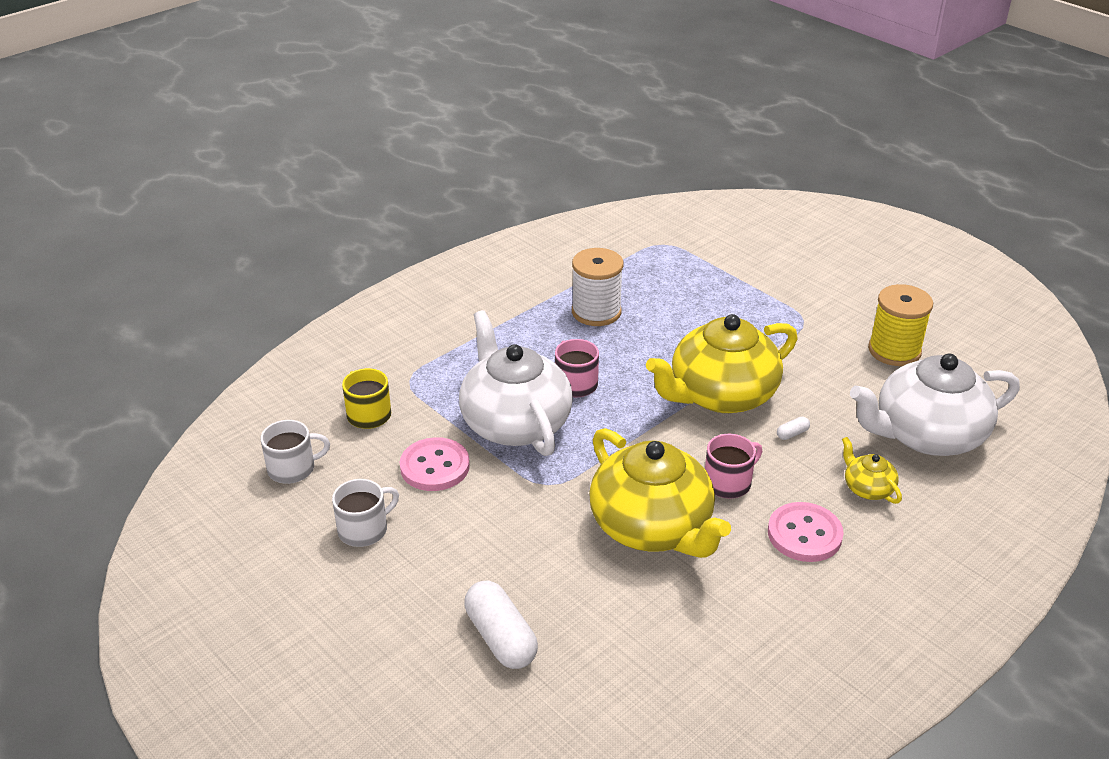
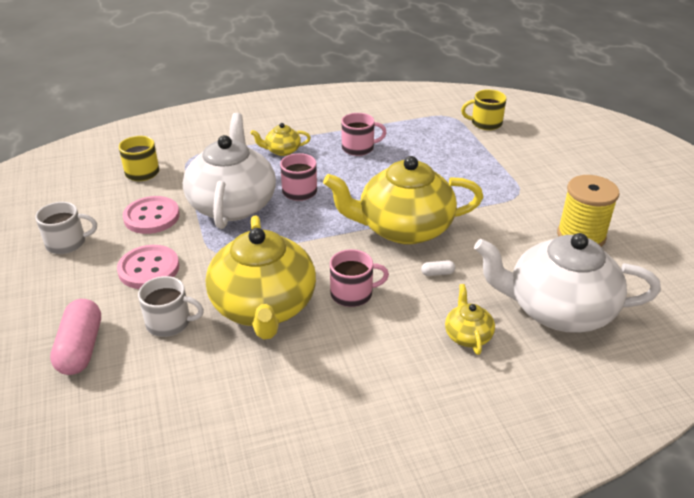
camera: 25 degrees right, 0 degrees up
white mug [261,420,330,484] -> white mug moved to [138,276,204,337]
white capsule [464,581,538,669] -> pink capsule [50,299,101,375]
white spool [572,248,624,326] -> pink mug [341,113,387,156]
pink button [768,502,844,562] -> pink button moved to [117,245,179,289]
none -> yellow teapot [251,123,311,156]
none -> yellow mug [461,89,507,130]

